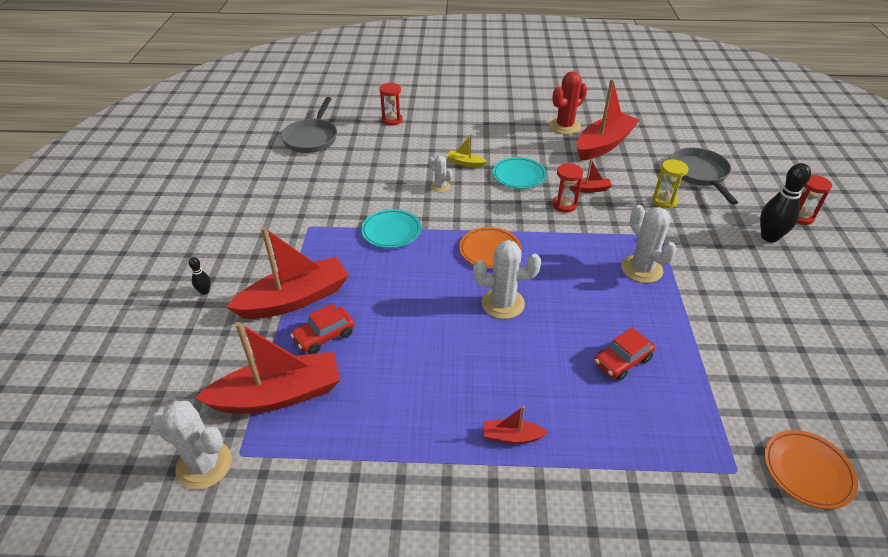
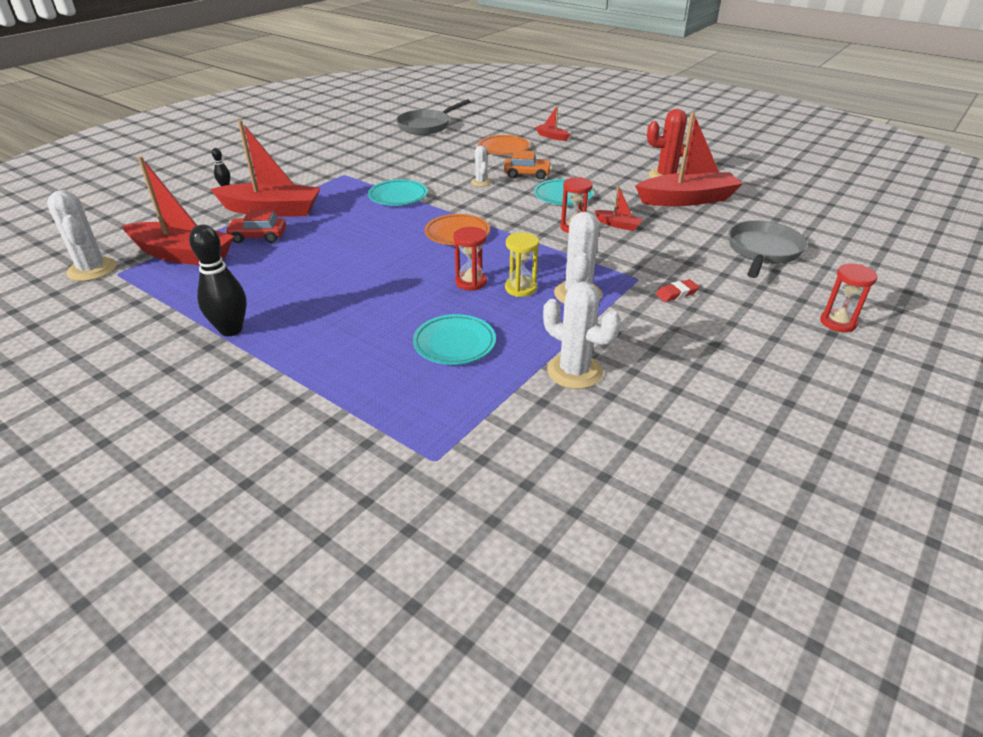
camera: 35 degrees right, 5 degrees down
red hourglass [379,83,403,126] -> red hourglass moved to [453,227,487,291]
yellow boat [446,134,487,168] -> orange car [504,150,552,179]
white cactus [473,240,541,319] -> white cactus moved to [543,281,621,389]
red boat [483,406,548,444] -> red boat moved to [535,105,570,141]
red car [594,327,655,381] -> turquoise plate [413,314,496,365]
yellow hourglass [652,159,688,208] -> yellow hourglass moved to [505,232,539,297]
black bowling pin [760,163,811,242] -> black bowling pin moved to [189,225,247,336]
orange plate [764,430,858,509] -> orange plate moved to [478,135,530,155]
none -> red eraser [656,279,699,302]

